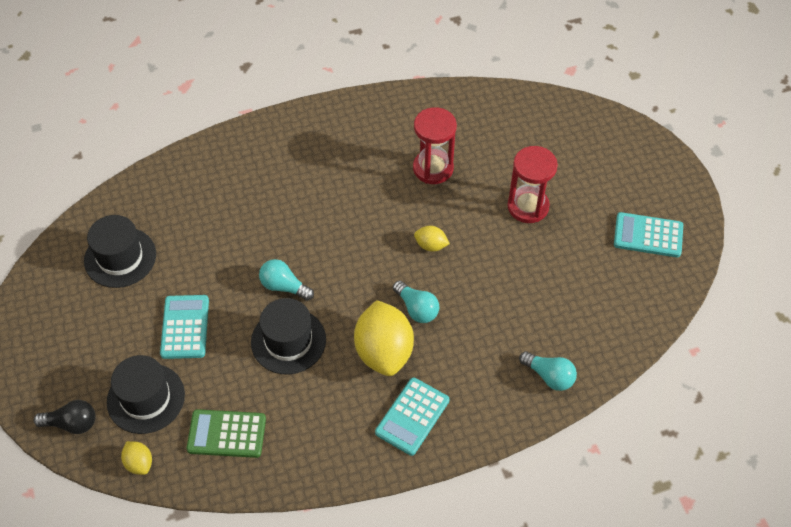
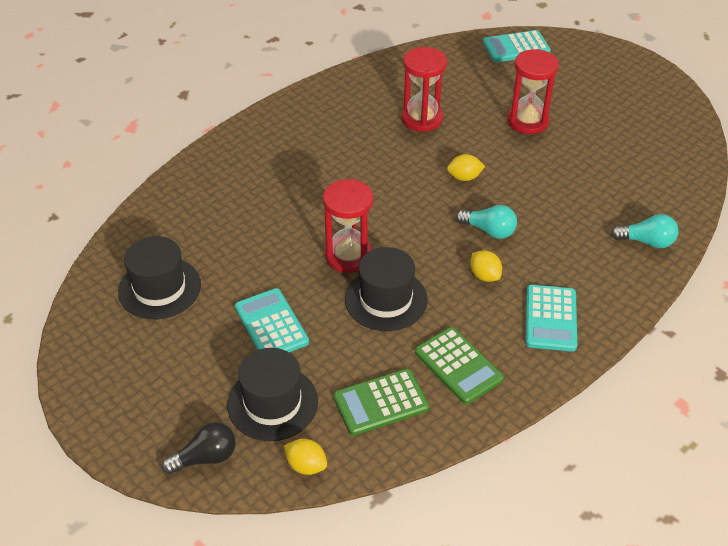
camera: 25 degrees left, 10 degrees down
turquoise light bulb [259,259,314,301] -> red hourglass [323,179,373,273]
yellow lemon [354,300,414,376] -> yellow lemon [470,250,502,282], size x0.46
turquoise calculator [614,212,683,257] -> turquoise calculator moved to [483,30,551,62]
none -> green calculator [415,327,504,404]

